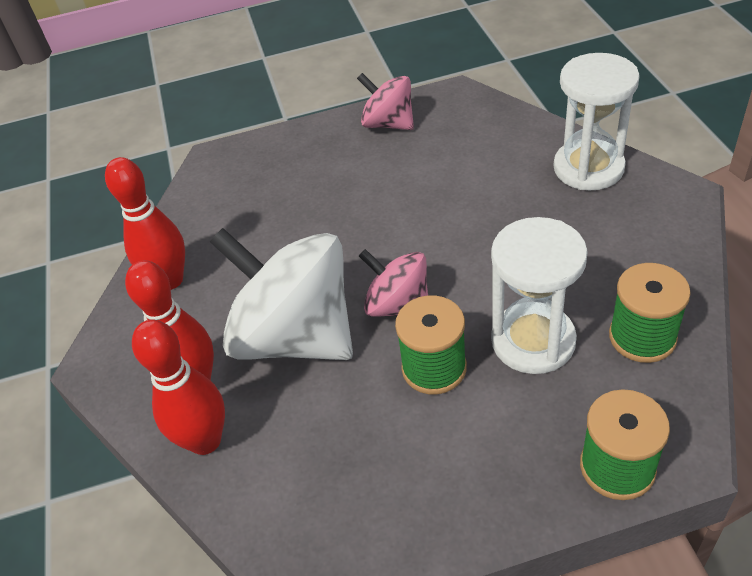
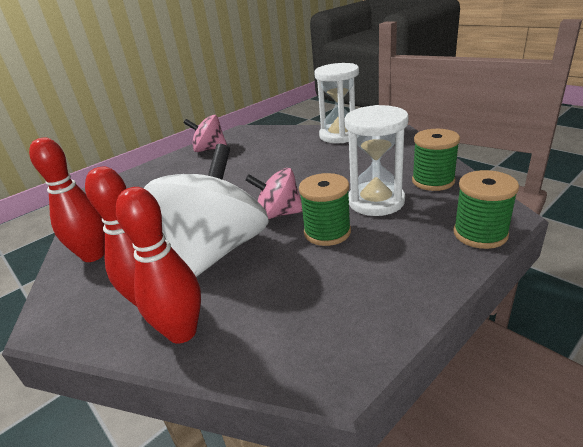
camera: 30 degrees left, 15 degrees down
white spinning top [210,228,353,360] -> white spinning top turned 105 degrees clockwise [144,144,269,277]

